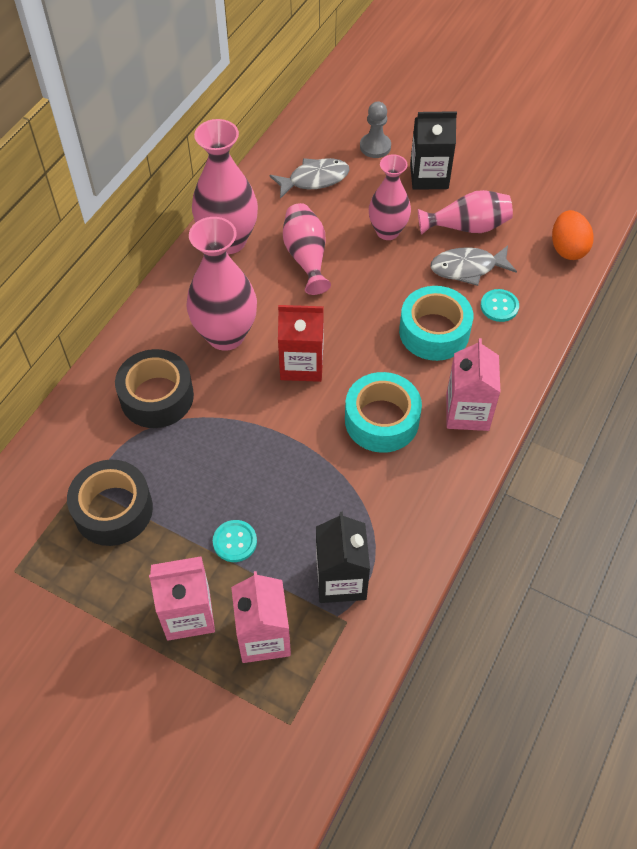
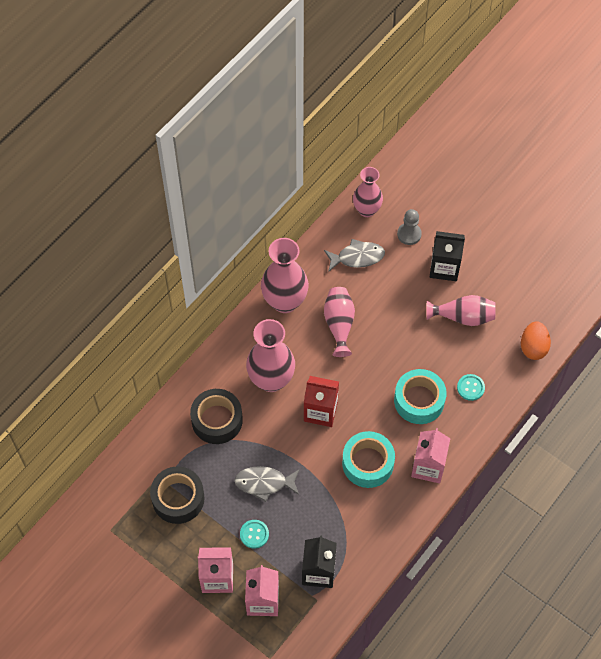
camera: 10 degrees right, 5 degrees up
pink vase [369,154,411,240] -> pink vase moved to [353,167,383,217]
grey fish [431,245,517,286] -> grey fish moved to [235,466,300,502]

